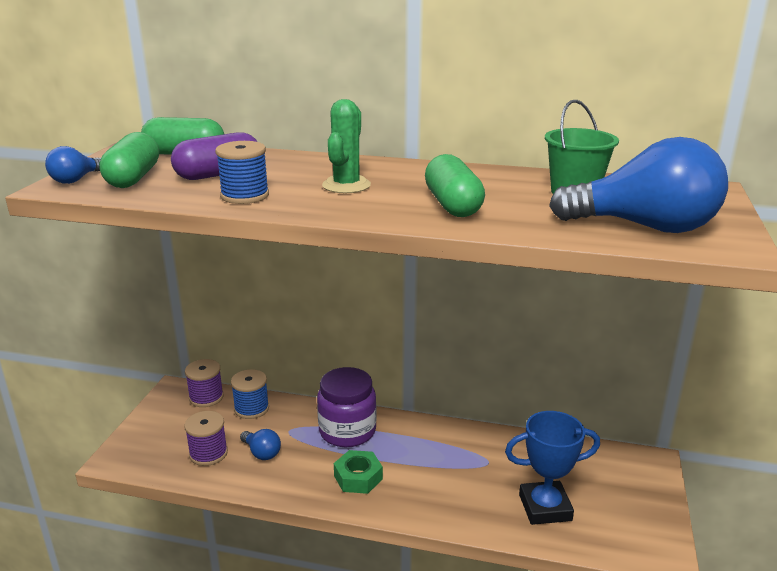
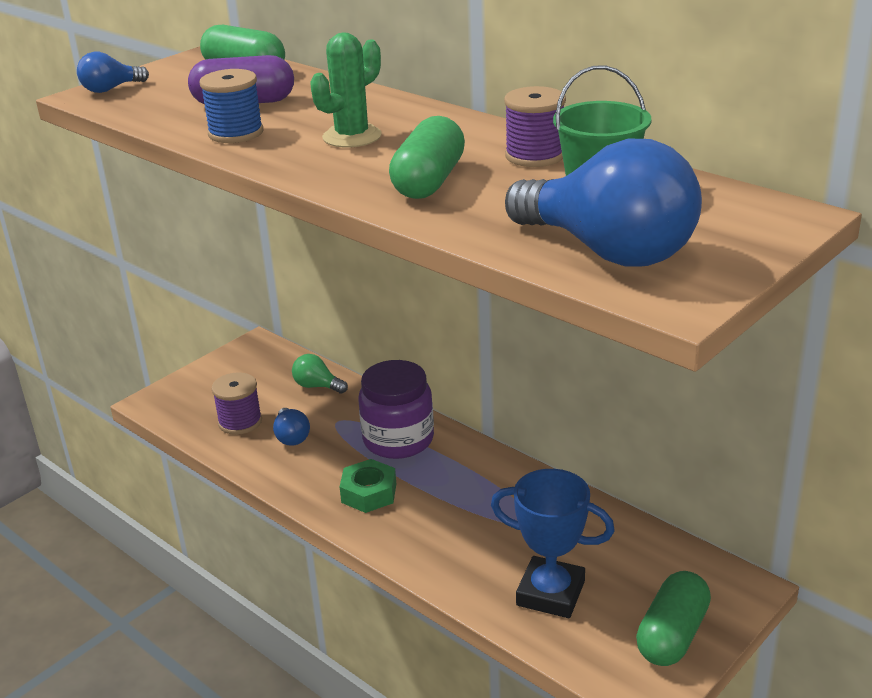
camera: 30 degrees right, 5 degrees up
green capsule [99,132,159,188] -> green capsule moved to [636,571,711,666]
purple spool [185,359,224,407] -> purple spool moved to [504,86,566,167]
blue spool [231,369,269,419] -> green light bulb [292,354,348,394]

